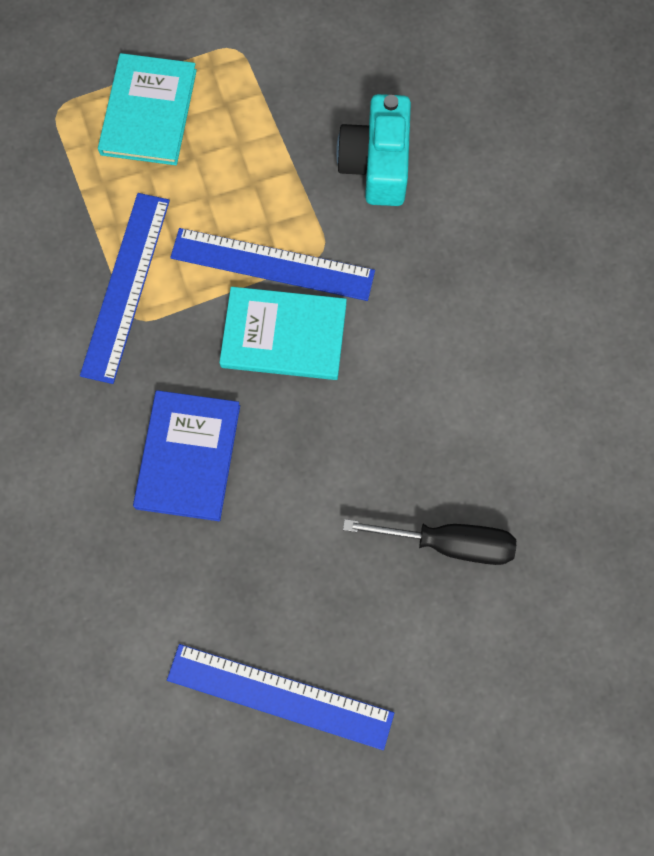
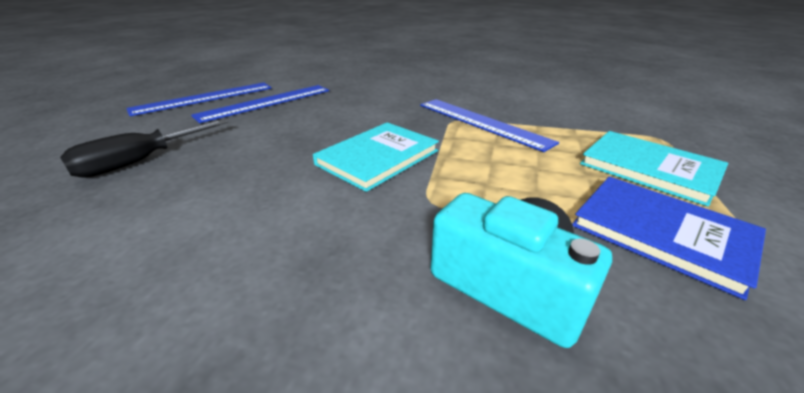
camera: 125 degrees right, 40 degrees down
blue book [133,390,240,521] -> blue book moved to [572,177,766,300]
blue ruler [170,228,375,301] -> blue ruler moved to [191,85,329,123]

